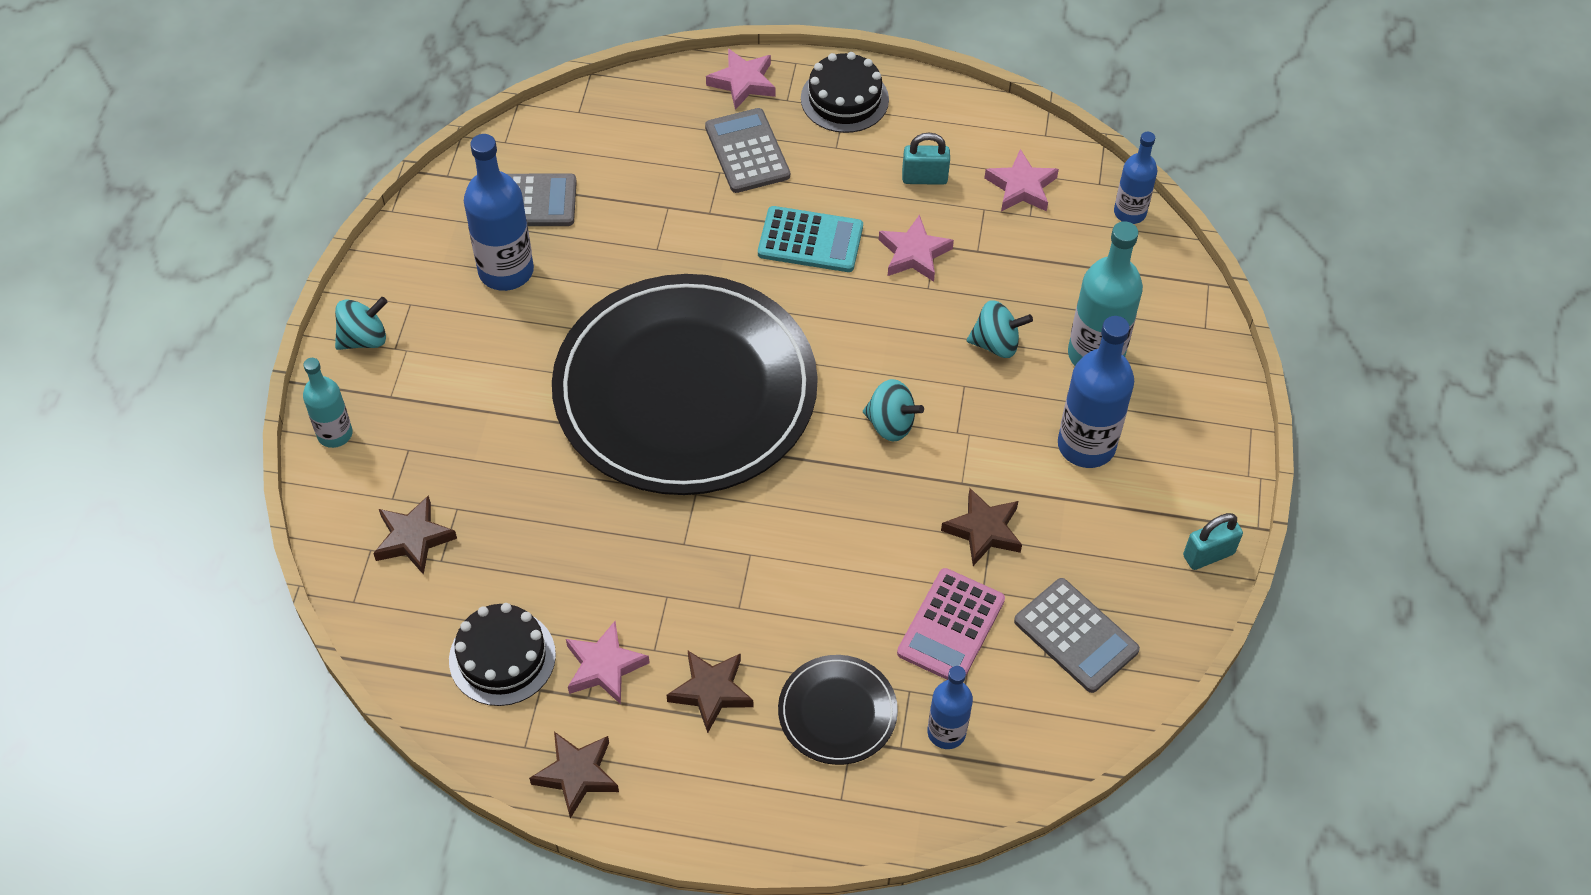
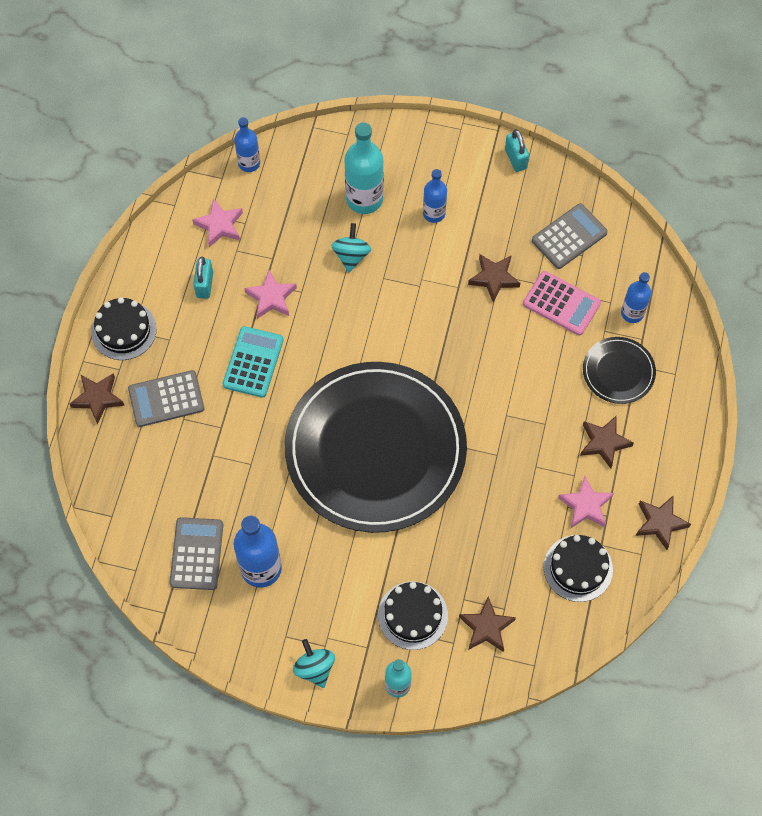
camera: 85 degrees left, 10 degrees up
pink star [706,48,775,110] -> brown star [70,373,125,425]
turquoise spinning top [863,379,924,441] -> none
blue bottle [1058,316,1134,468] -> blue bottle [423,169,447,223], size x0.61
none -> black cake [378,582,448,650]

